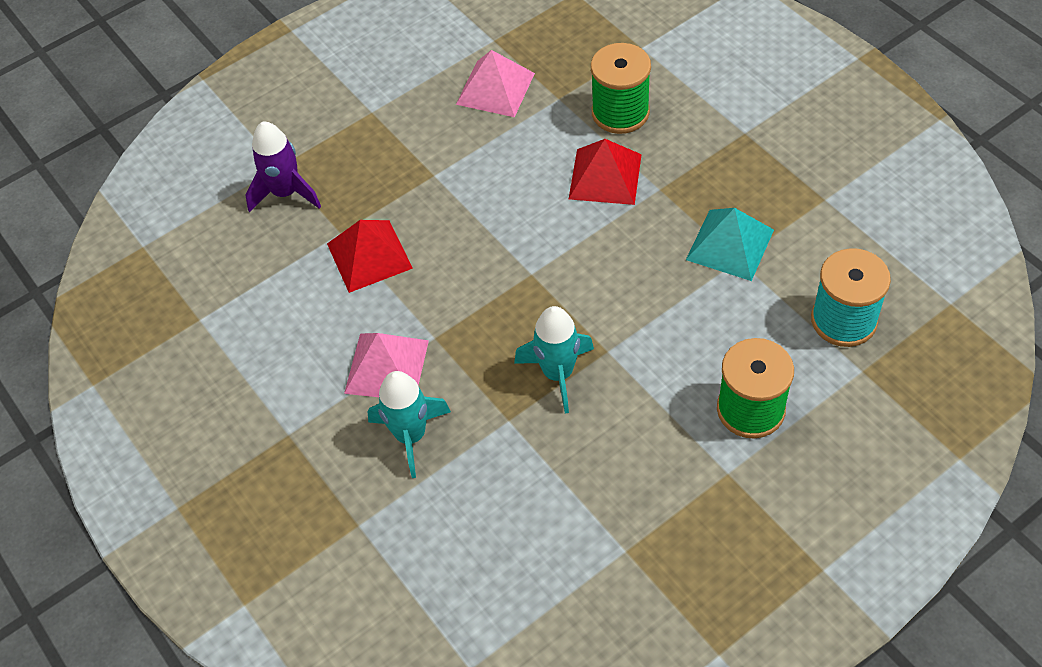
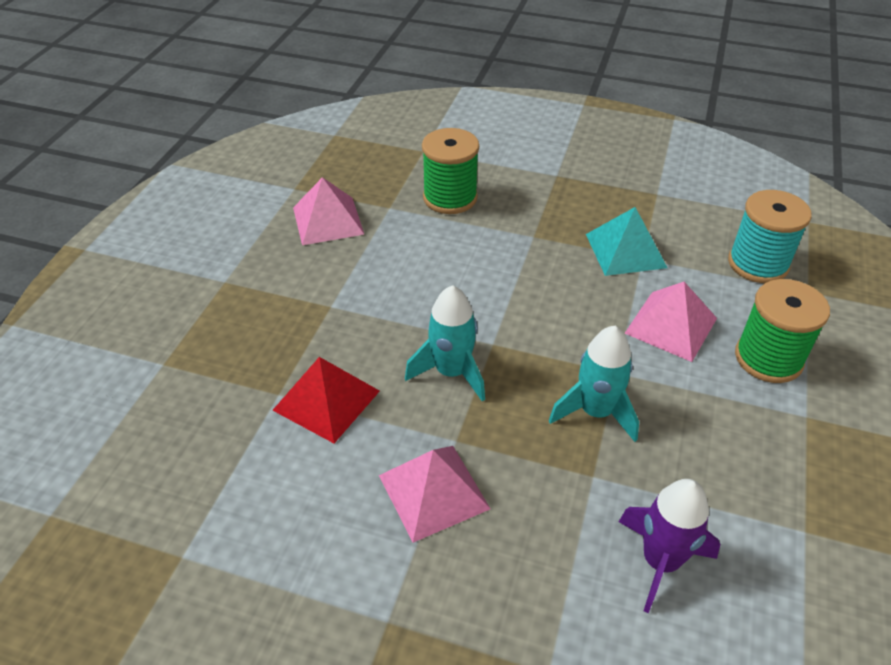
camera: 40 degrees left, 10 degrees down
purple rocket [246,121,321,212] -> purple rocket moved to [619,479,721,613]
turquoise rocket [367,371,451,478] -> turquoise rocket moved to [405,285,485,401]
red pyramid [569,139,642,205] -> none
none -> pink pyramid [625,282,717,362]

